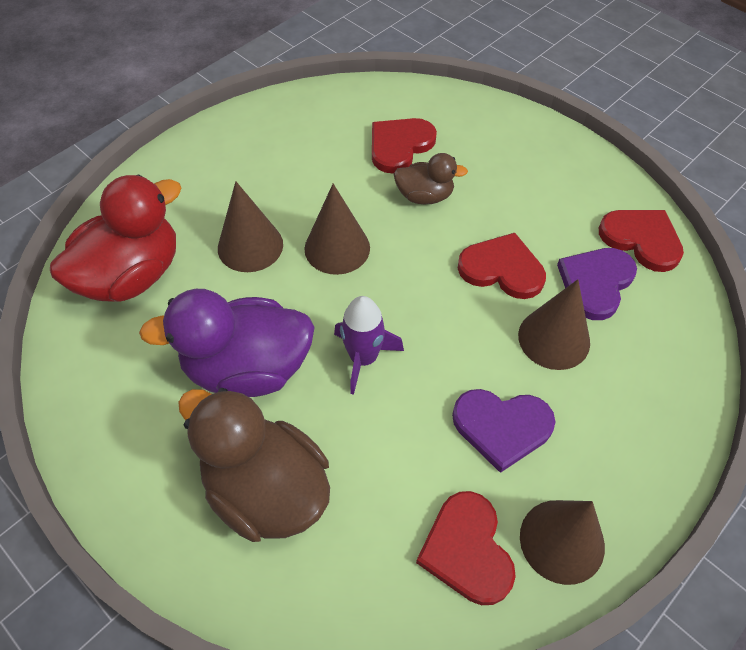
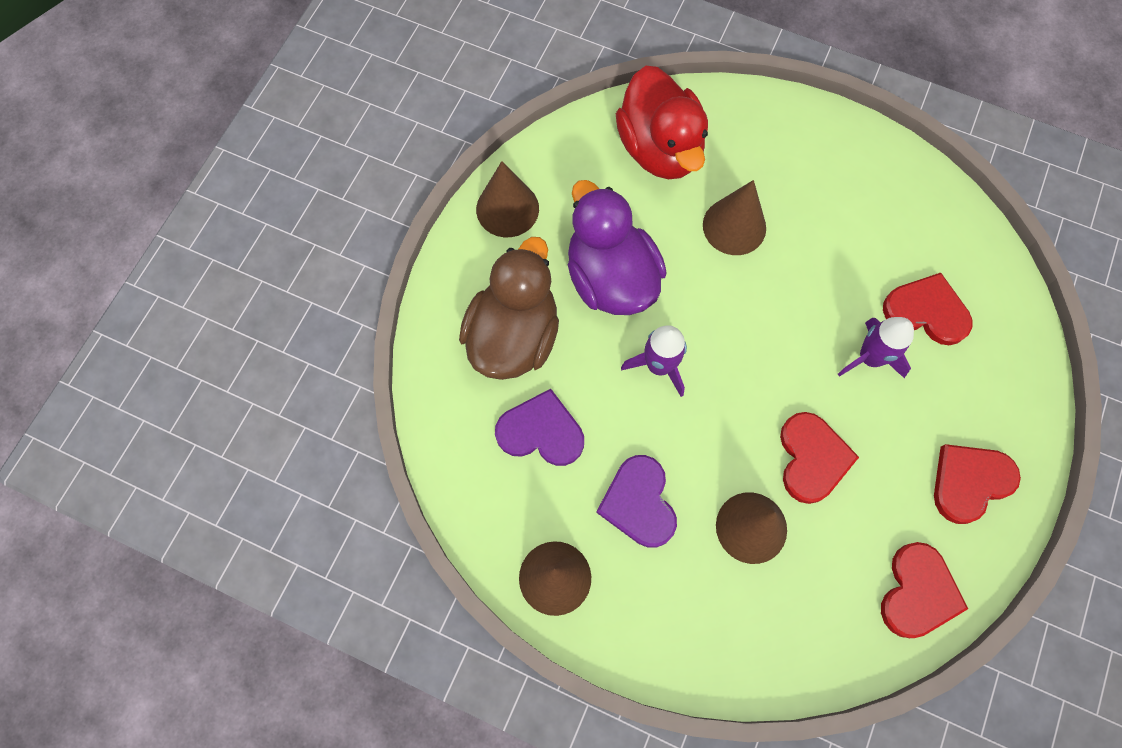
camera: 70 degrees right, 15 degrees up
red duck [50,174,181,302] -> red duck turned 45 degrees clockwise [616,66,708,179]
brown cone [304,184,370,275] -> brown cone moved to [476,161,539,237]
brown duck [393,153,468,204] -> purple rocket [838,317,914,378]
red heart [416,491,516,605] -> red heart moved to [934,444,1021,524]
purple heart [557,248,637,320] -> purple heart moved to [495,389,584,466]

